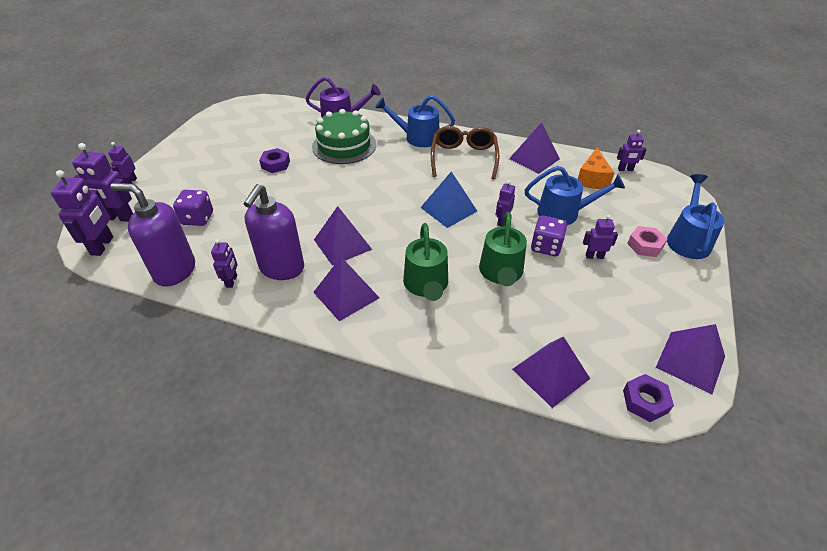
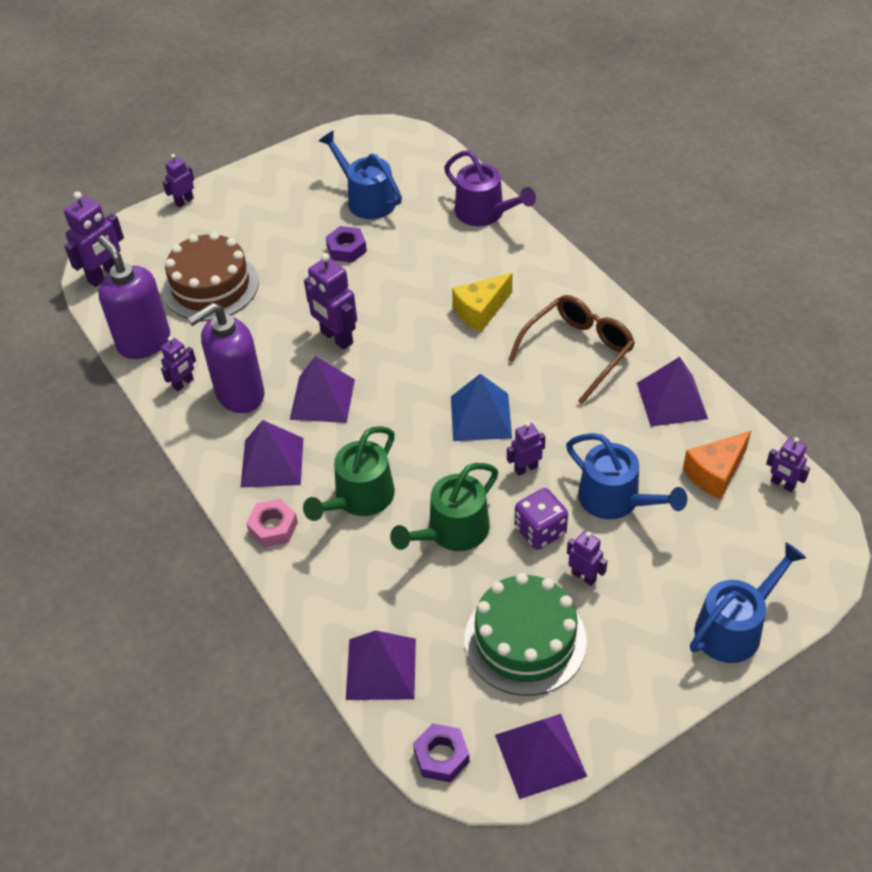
camera: 40 degrees right, 5 degrees up
purple robot [72,143,133,222] -> purple robot moved to [304,253,357,350]
purple dice [173,190,213,226] -> brown cake [163,232,259,321]
green cake [312,109,376,164] -> green cake moved to [465,573,587,696]
blue watering can [375,95,455,147] -> blue watering can moved to [319,131,402,219]
pink nut [627,226,667,257] -> pink nut moved to [246,499,298,547]
none -> yellow cheese [452,273,512,332]

